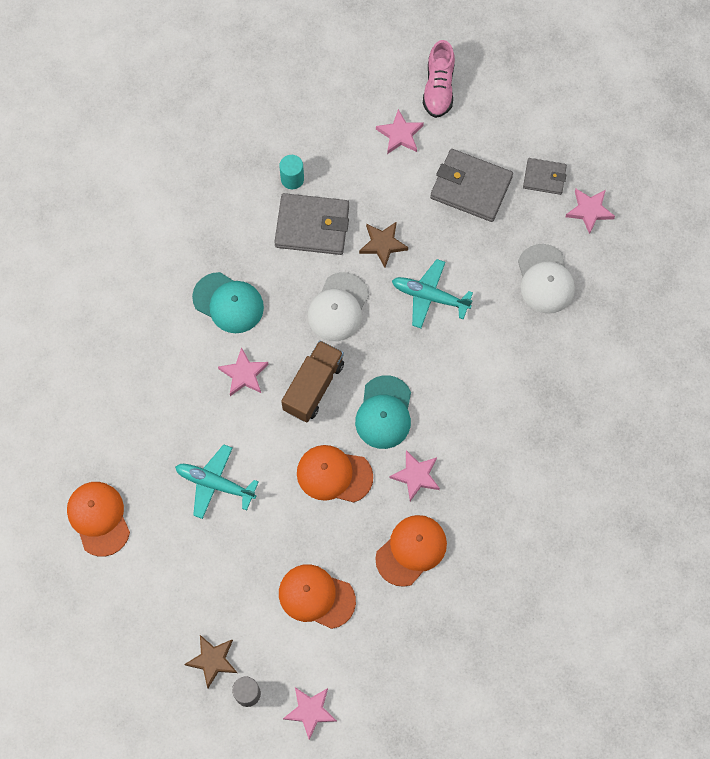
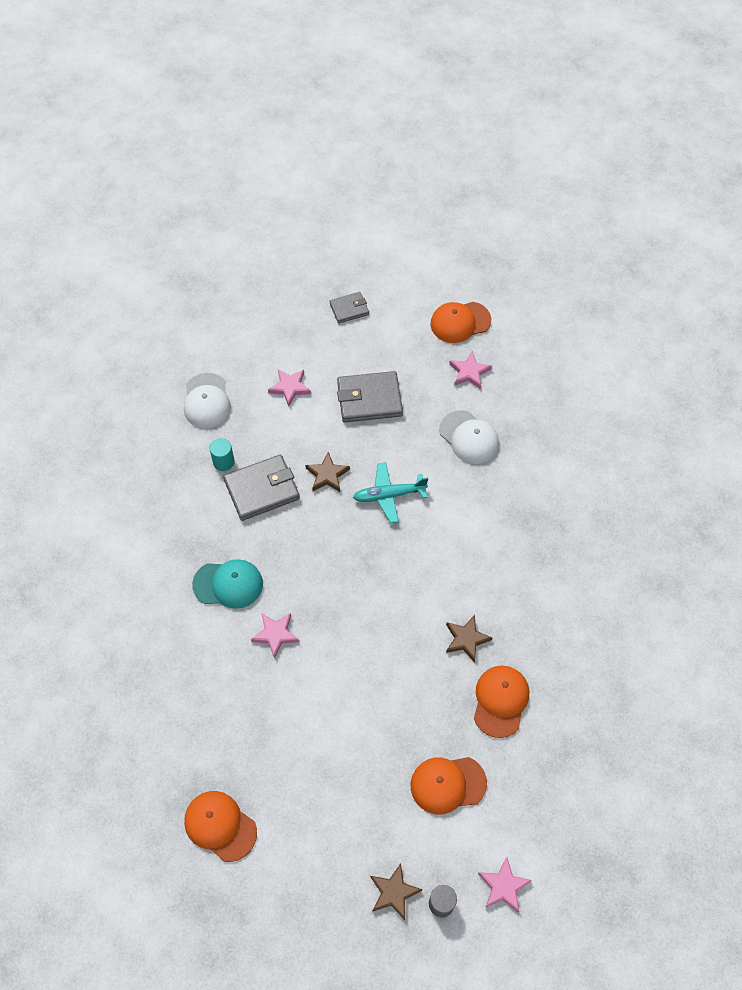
camera: 30 degrees left, 10 degrees down
turquoise plane [175,444,259,519] -> none
brown truck [281,340,344,422] -> none
orange cap [297,445,373,502] -> orange cap moved to [430,302,491,343]
white cap [308,272,369,341] -> white cap moved to [184,373,231,428]
turquoise cap [355,375,411,449] -> none
pink star [389,450,440,501] -> brown star [446,615,492,663]
pink shoe [423,40,455,118] -> none
grey wallet [523,158,567,195] -> grey wallet moved to [330,292,369,323]

